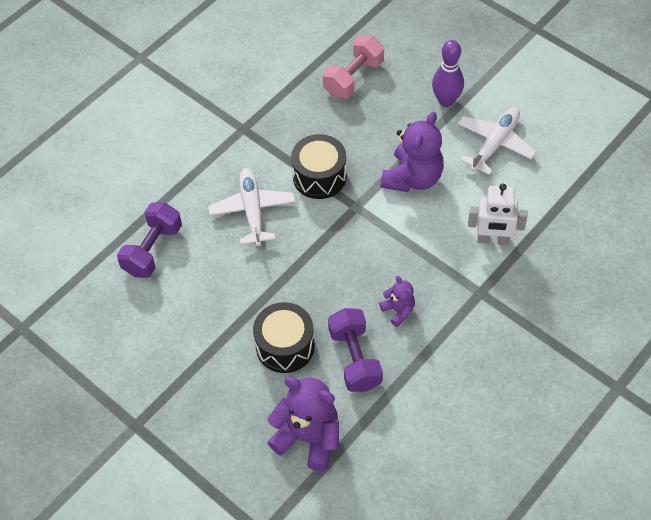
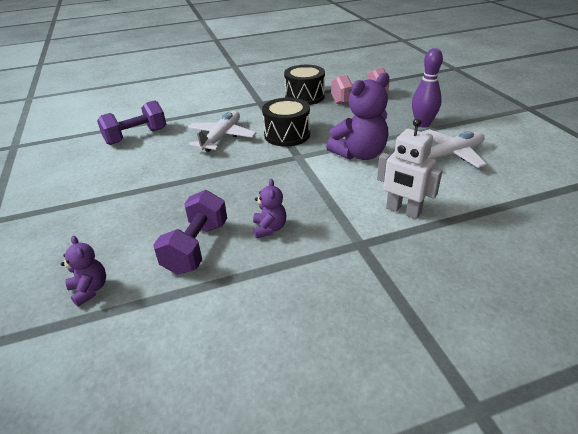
camera: 30 degrees right, 20 degrees down
black drum [253,302,315,373] -> black drum moved to [284,65,325,105]
purple teddy bear [267,377,339,471] -> purple teddy bear [61,236,106,307], size x0.52

